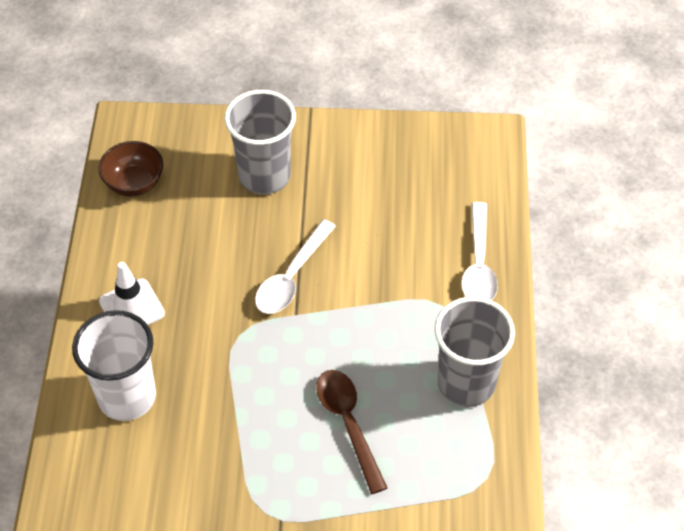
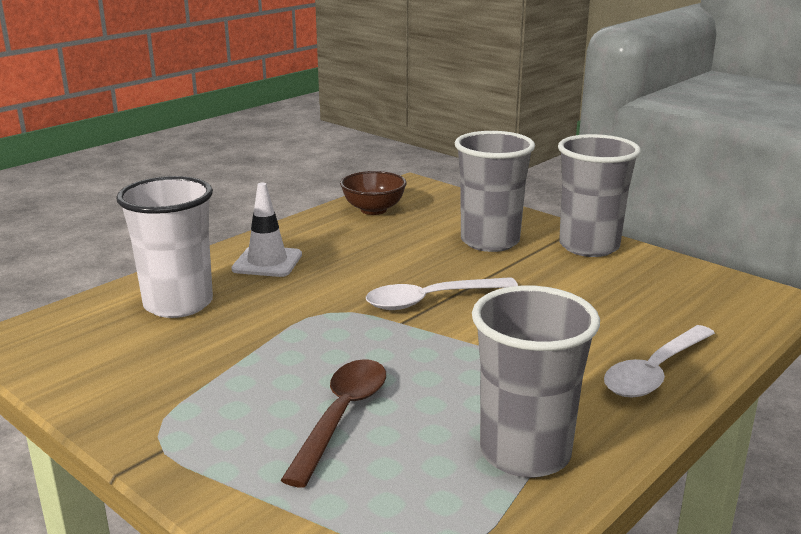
camera: 40 degrees right, 30 degrees down
none -> grey cup [558,134,641,257]

